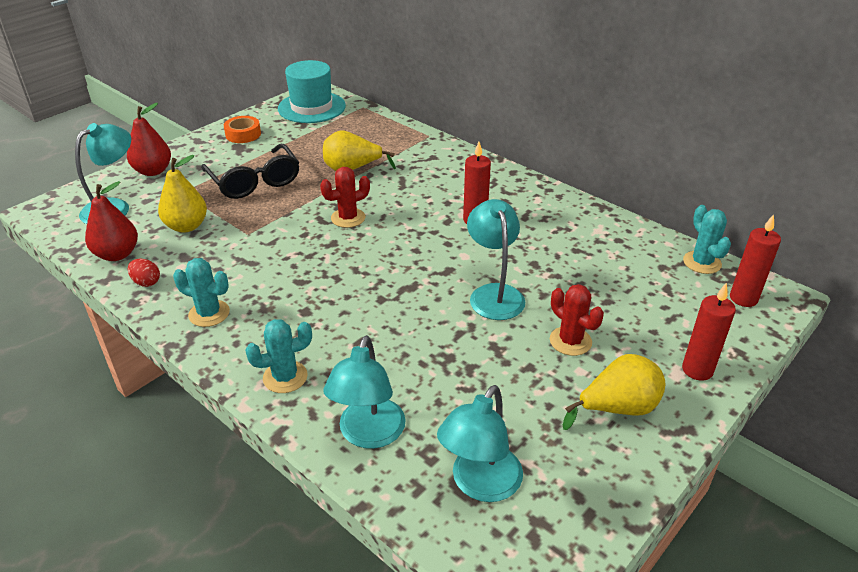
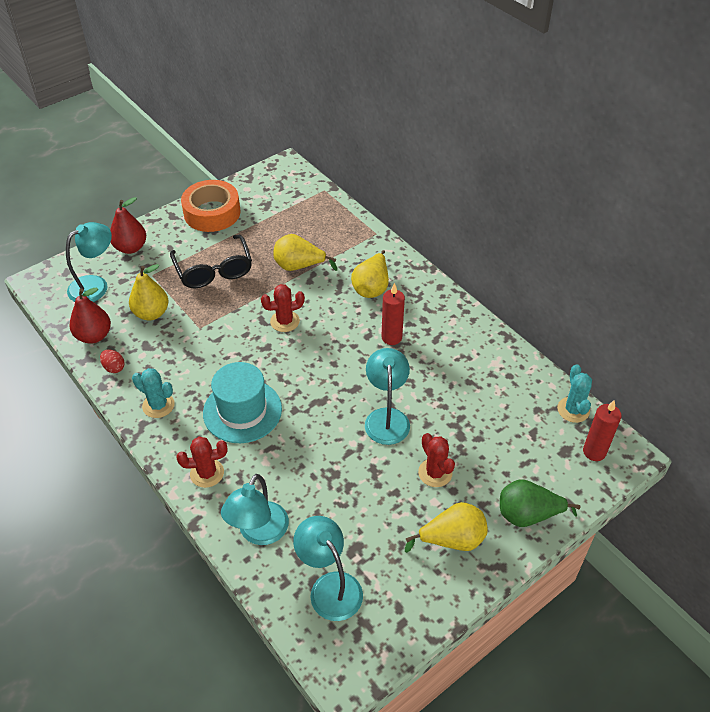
camera: 10 degrees right, 10 degrees up
orange tape [224,116,261,143] -> orange tape [181,180,240,232], size x1.81
turquoise cactus [245,319,312,393] -> red cactus [176,437,228,488]
turquoise hat [278,60,346,123] -> turquoise hat moved to [203,362,282,443]
turquoise lamp [437,385,523,502] -> turquoise lamp turned 105 degrees clockwise [293,516,363,621]
red candle [682,283,736,380] -> green pear [500,479,581,527]
none -> yellow pear [351,250,389,298]

